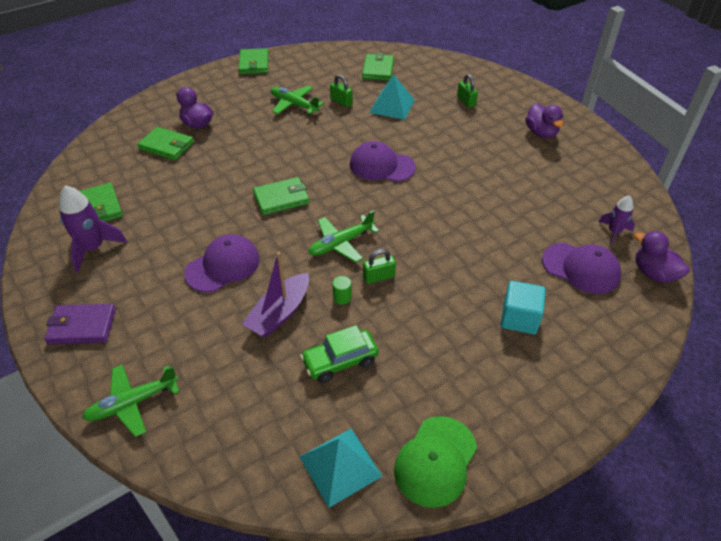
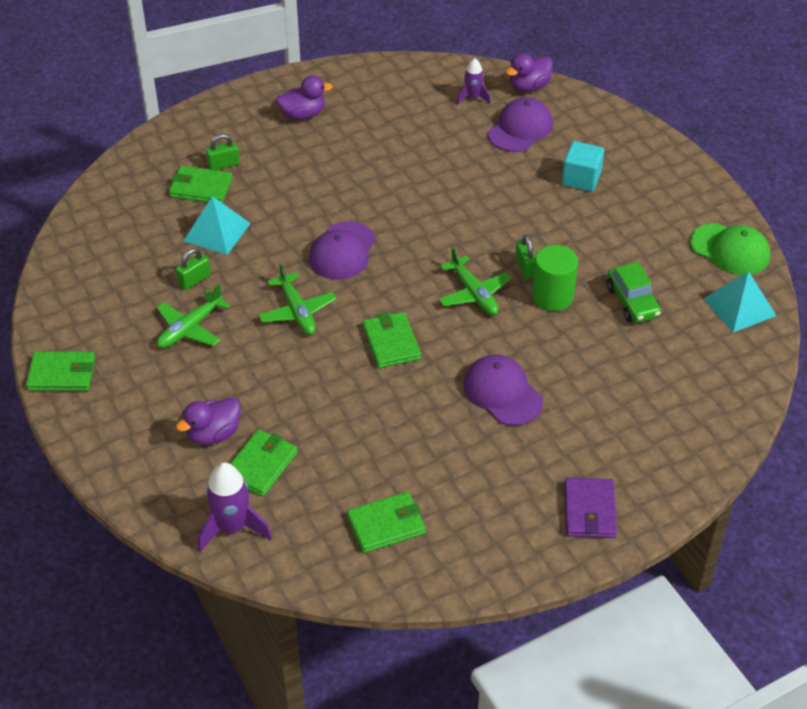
camera: 85 degrees left, 0 degrees up
purple rocket [59,185,127,273] -> purple rocket moved to [198,462,272,552]
green plane [82,364,180,437] -> green plane moved to [258,263,337,335]
purple boat [242,252,309,338] -> none
green cylinder [332,276,352,305] -> green cylinder [532,245,578,311], size x2.18
green wallet [362,53,394,81] -> green wallet moved to [169,166,233,203]

